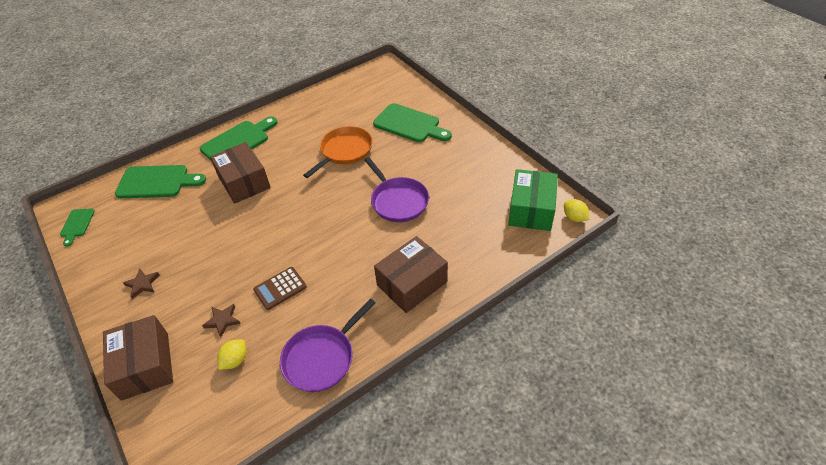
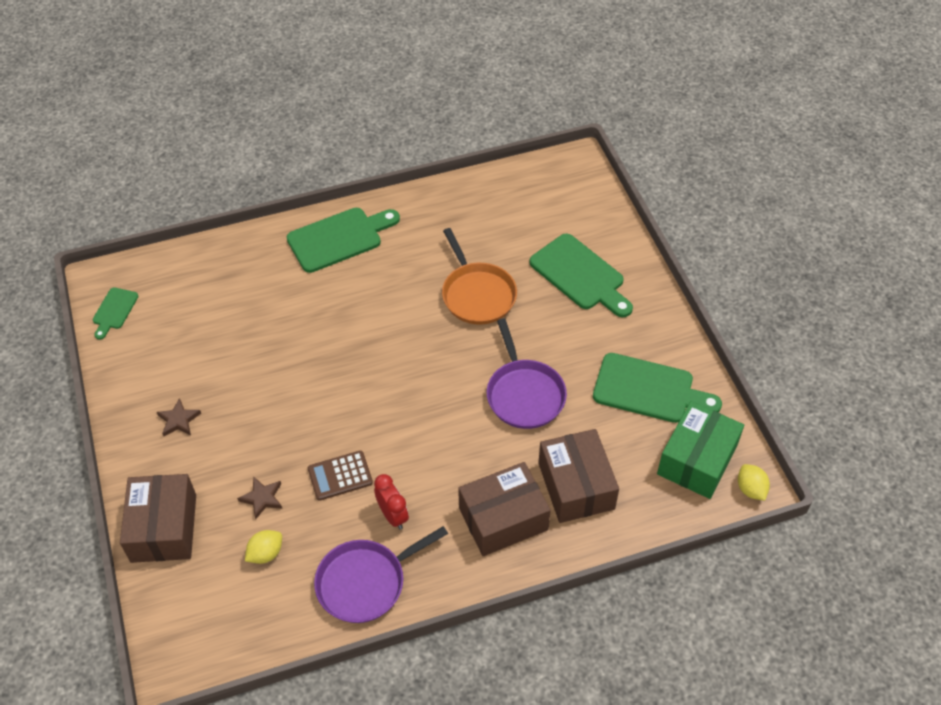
camera: 15 degrees right, 5 degrees up
green cutting board [115,165,206,198] -> green cutting board moved to [593,353,722,423]
brown box [210,142,271,204] -> brown box moved to [538,429,619,523]
orange pan [303,126,373,178] -> orange pan turned 105 degrees clockwise [442,228,517,325]
none -> red clock [374,474,409,529]

